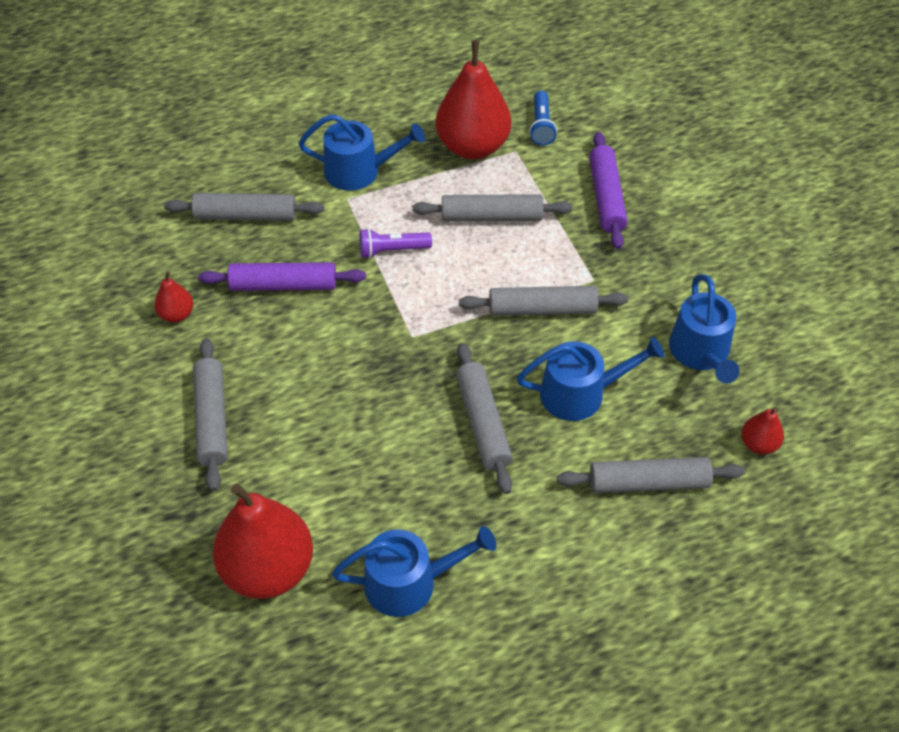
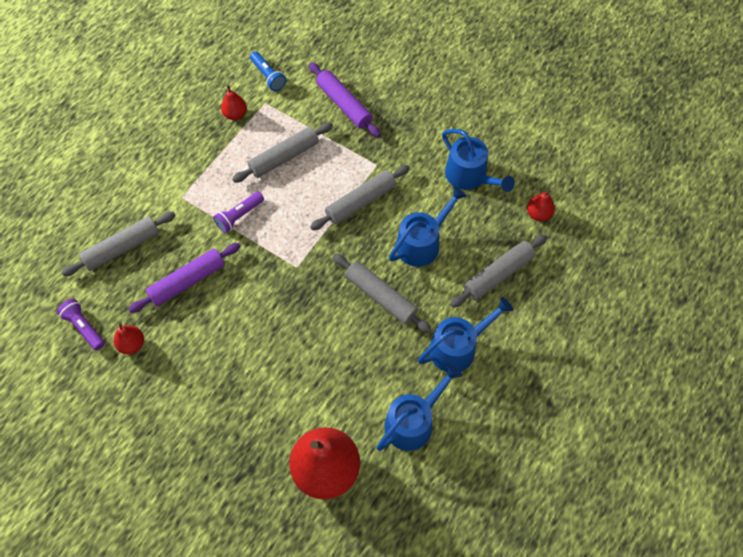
camera: 35 degrees left, 10 degrees up
grey rolling pin [193,338,228,491] -> none
blue watering can [298,114,425,191] -> blue watering can moved to [418,297,513,372]
red pear [436,40,511,159] -> red pear [221,85,247,120], size x0.46
none -> purple flashlight [57,299,105,350]

